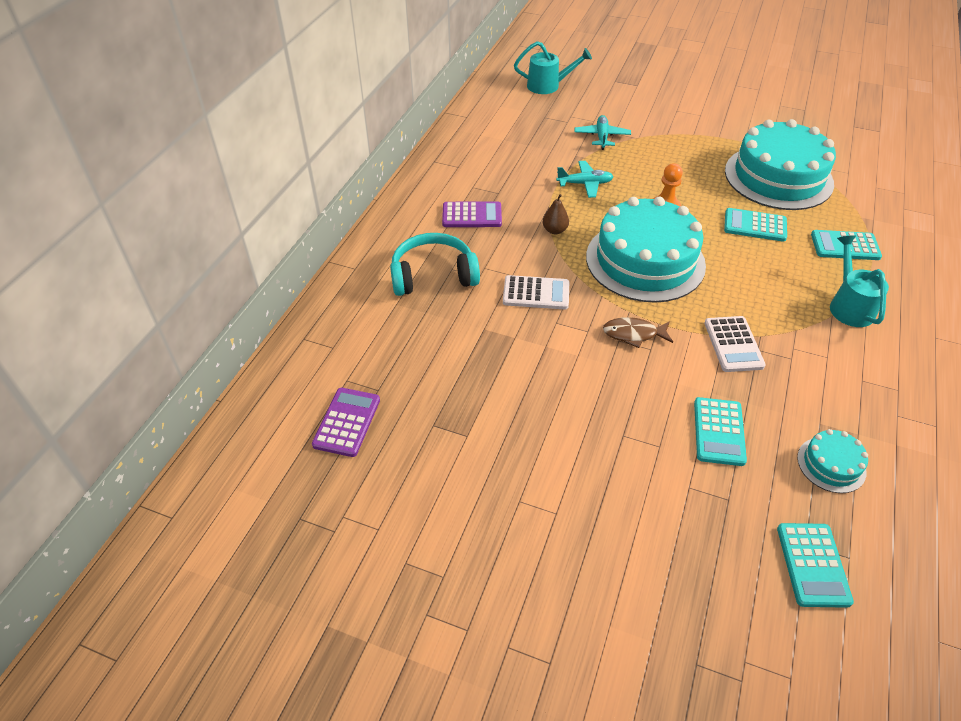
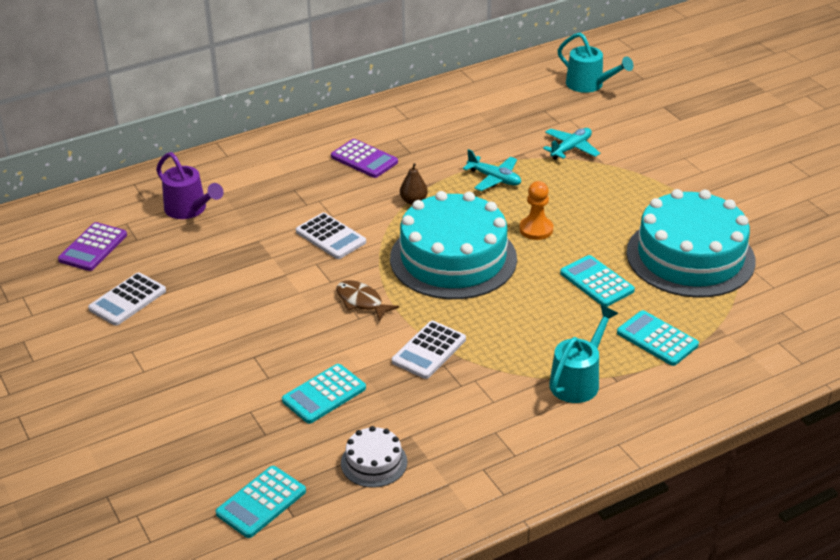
camera: 40 degrees right, 10 degrees down
purple calculator [312,388,380,457] -> purple calculator turned 150 degrees clockwise [58,222,127,271]
turquoise headphones [390,233,480,296] -> none
turquoise cake [797,429,868,493] -> white cake [341,426,407,488]
none -> white calculator [88,272,166,326]
none -> purple watering can [156,152,223,219]

